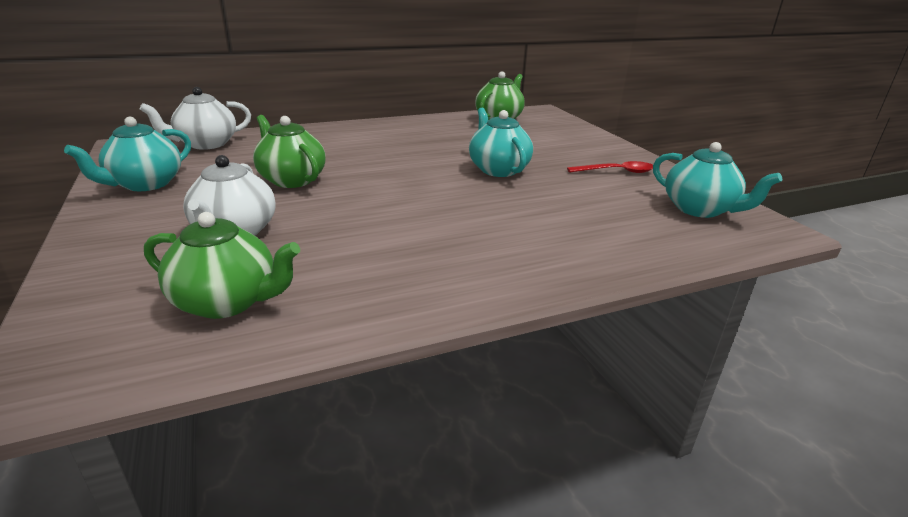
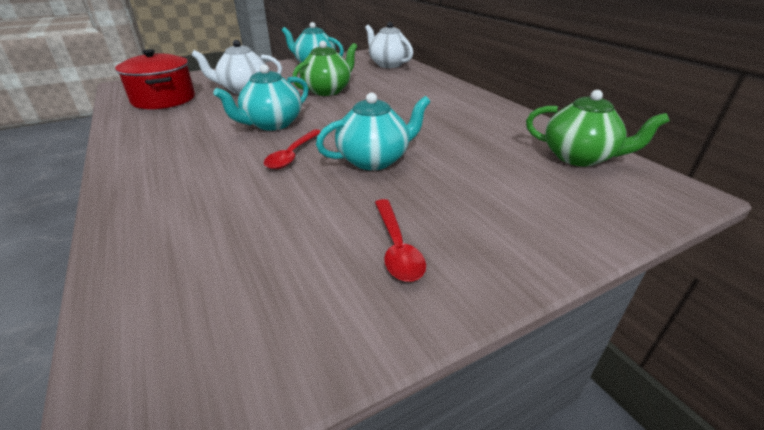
camera: 85 degrees right, 5 degrees up
green teapot [144,212,300,319] -> red pot [115,49,195,109]
turquoise teapot [653,142,782,218] -> turquoise teapot moved to [213,64,309,130]
none -> red spoon [264,129,321,169]

